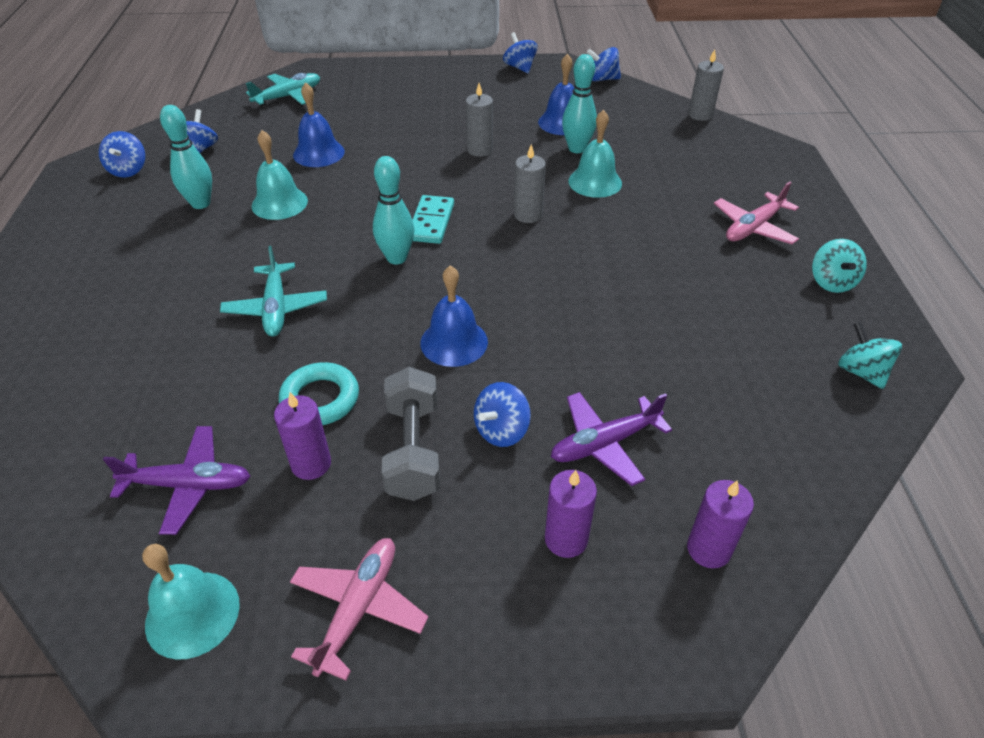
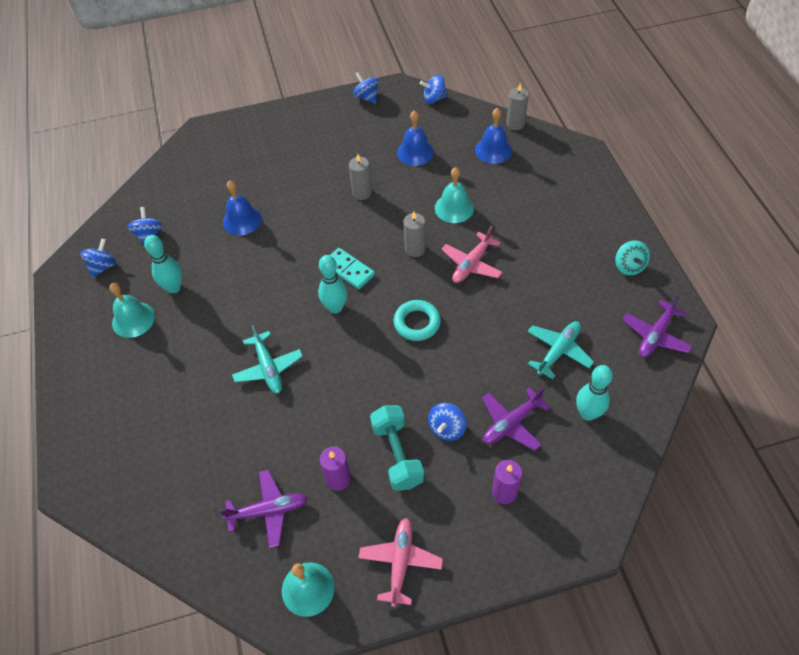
camera: 10 degrees left, 10 degrees up
blue spinning top [99,131,145,177] -> blue spinning top turned 135 degrees counterclockwise [80,239,116,278]
turquoise plane [246,73,320,106] -> turquoise plane moved to [527,321,594,379]
turquoise bell [251,130,308,220] -> turquoise bell moved to [109,283,155,338]
turquoise ring [279,362,359,425] -> turquoise ring moved to [393,300,441,341]
grey dumbbell [382,367,440,501] -> turquoise dumbbell [370,405,424,491]
turquoise domino [412,195,454,244] -> turquoise domino turned 45 degrees counterclockwise [330,248,375,290]
blue bell [420,266,488,367] -> blue bell moved to [475,108,512,164]
turquoise bowling pin [562,54,597,153] -> turquoise bowling pin moved to [576,365,613,421]
purple candle [687,480,754,569] -> none
pink plane [714,182,799,244] -> pink plane moved to [441,226,502,283]
turquoise spinning top [838,322,902,389] -> purple plane [623,296,693,358]

